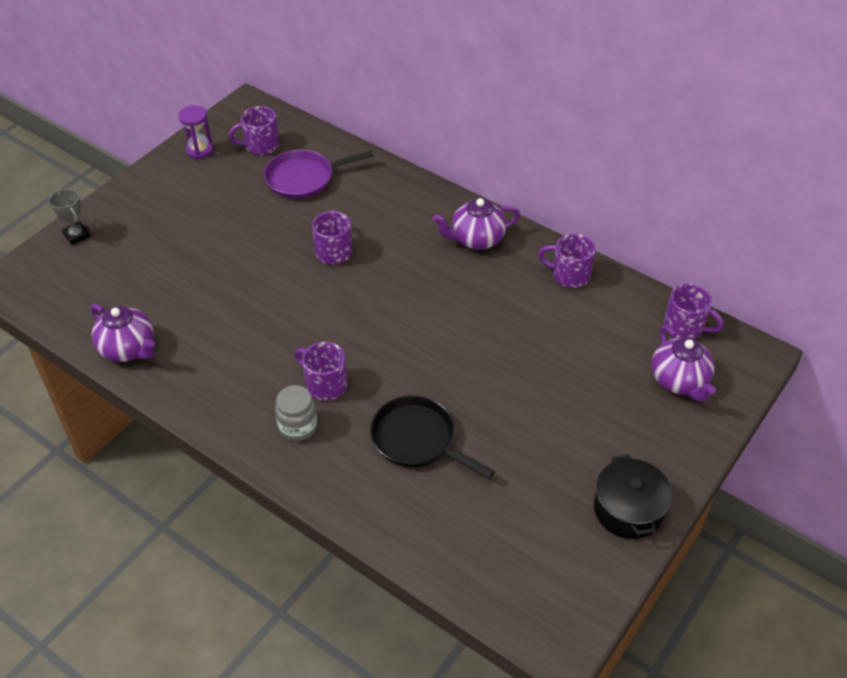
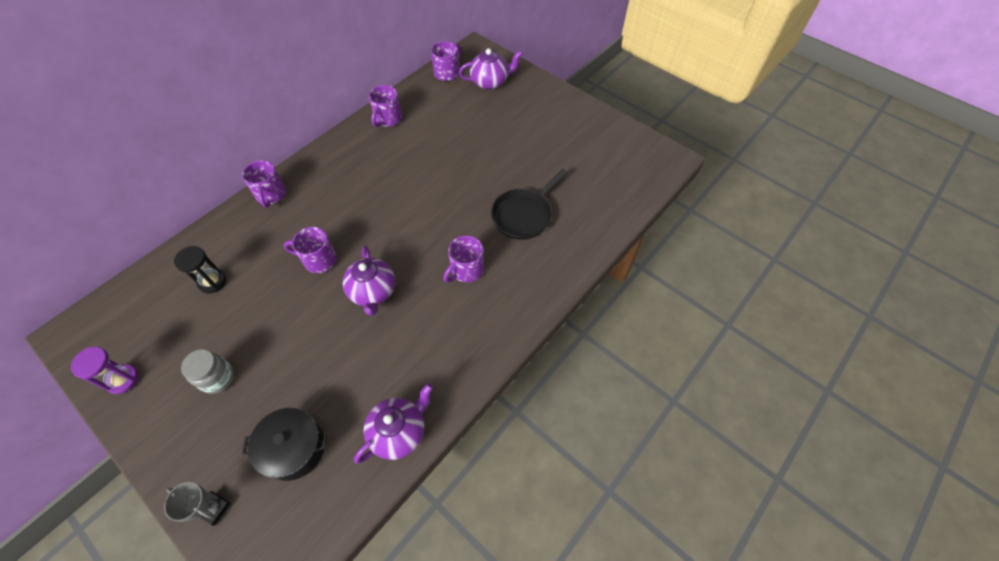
camera: 85 degrees left, 10 degrees up
grey trophy [49,188,90,245] -> grey trophy turned 60 degrees clockwise [164,482,231,526]
purple mug [228,106,279,155] -> purple mug moved to [242,160,286,208]
purple pan [264,150,373,199] -> black hourglass [174,246,226,294]
grey jar [275,385,317,441] -> grey jar moved to [181,349,234,394]
purple teapot [433,198,521,250] -> purple teapot moved to [343,245,395,316]
black pot [594,455,672,539] -> black pot moved to [242,408,327,481]

